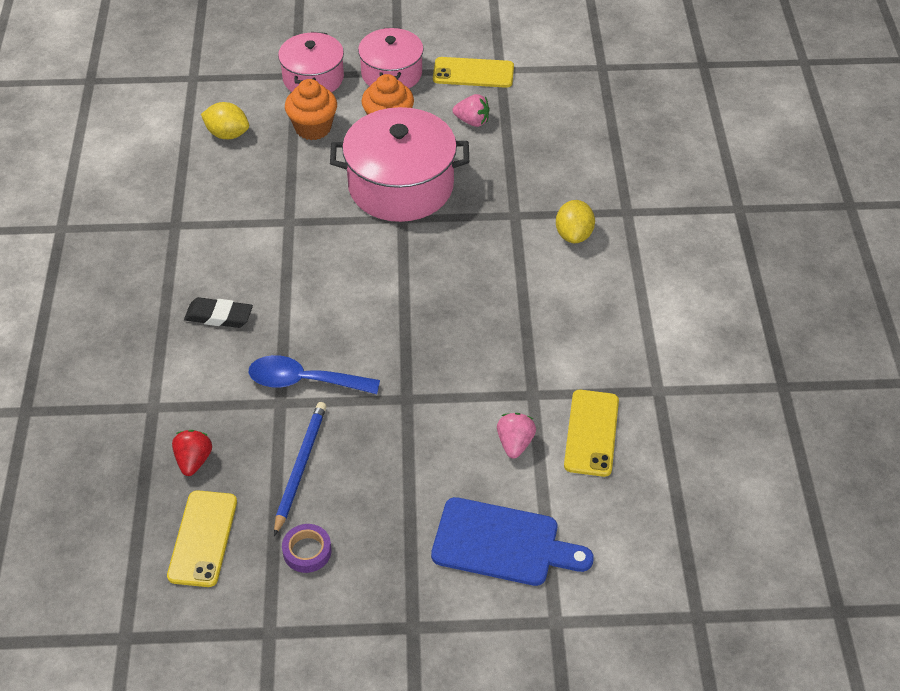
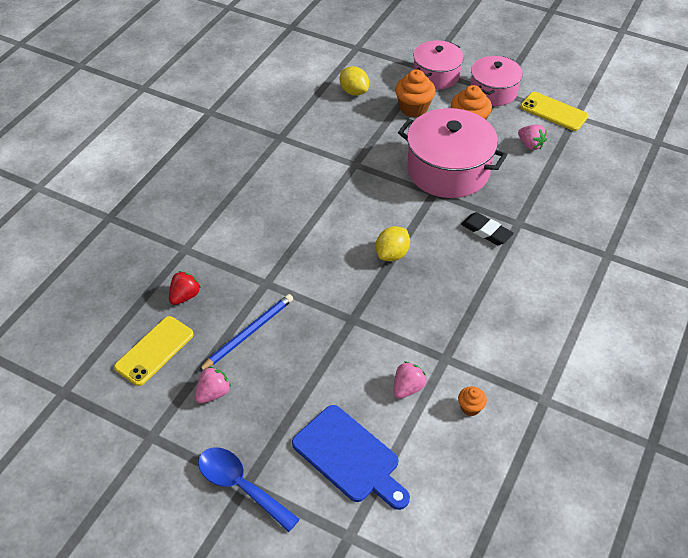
camera: 30 degrees right, 0 degrees up
black eraser [184,297,253,328] -> black eraser moved to [461,212,514,245]
blue spoon [249,355,380,394] -> blue spoon moved to [198,447,300,532]
purple tape [282,524,332,573] -> pink strawberry [195,366,231,404]
yellow lemon [556,200,595,243] -> yellow lemon moved to [376,226,410,261]
yellow phone [564,390,619,477] -> orange cupcake [458,386,487,416]

